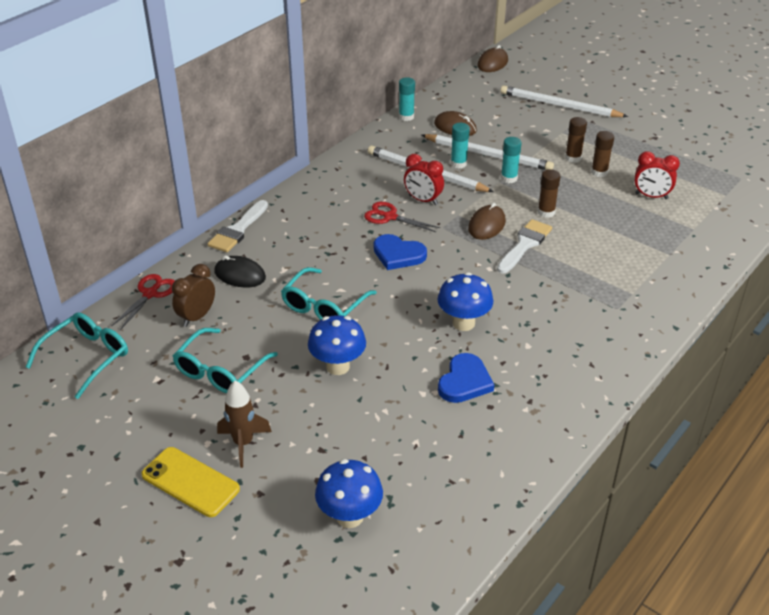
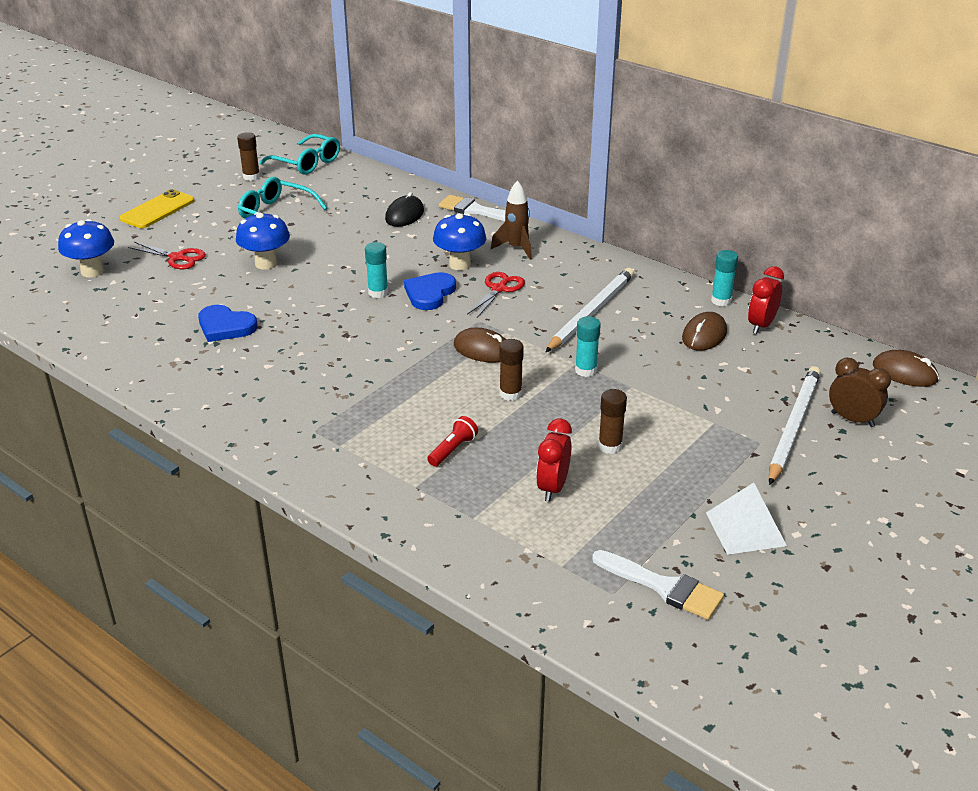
camera: 90 degrees right, 5 degrees down
red scissors [111,274,174,330] -> red scissors moved to [128,242,206,269]
brown clock [172,264,215,327] -> brown clock moved to [829,358,891,427]
brown rocket [217,381,272,468] -> brown rocket moved to [491,180,532,260]
turquoise glasses [281,267,377,320] -> none
red clock [404,154,444,205] -> red clock moved to [748,266,784,334]
white pencil [422,134,554,170] -> none
blue mushroom [438,272,493,331] -> blue mushroom moved to [433,213,486,270]
turquoise glue stick [451,123,470,169] -> turquoise glue stick moved to [365,242,388,298]
white brush [497,219,552,274] -> white brush moved to [592,550,724,620]
brown glue stick [565,117,587,163] -> brown glue stick moved to [237,132,260,181]
none -> red flashlight [427,416,478,467]
none -> white pyramid [706,483,787,555]

